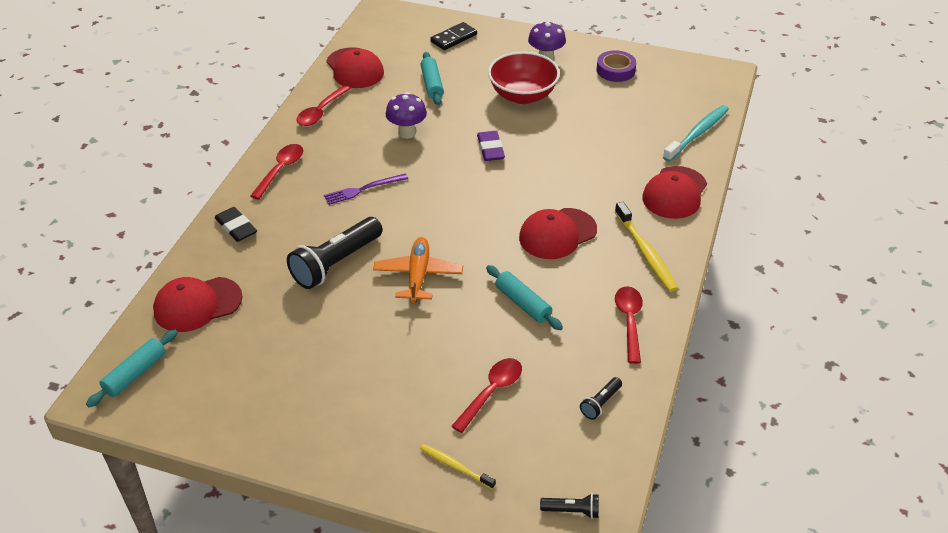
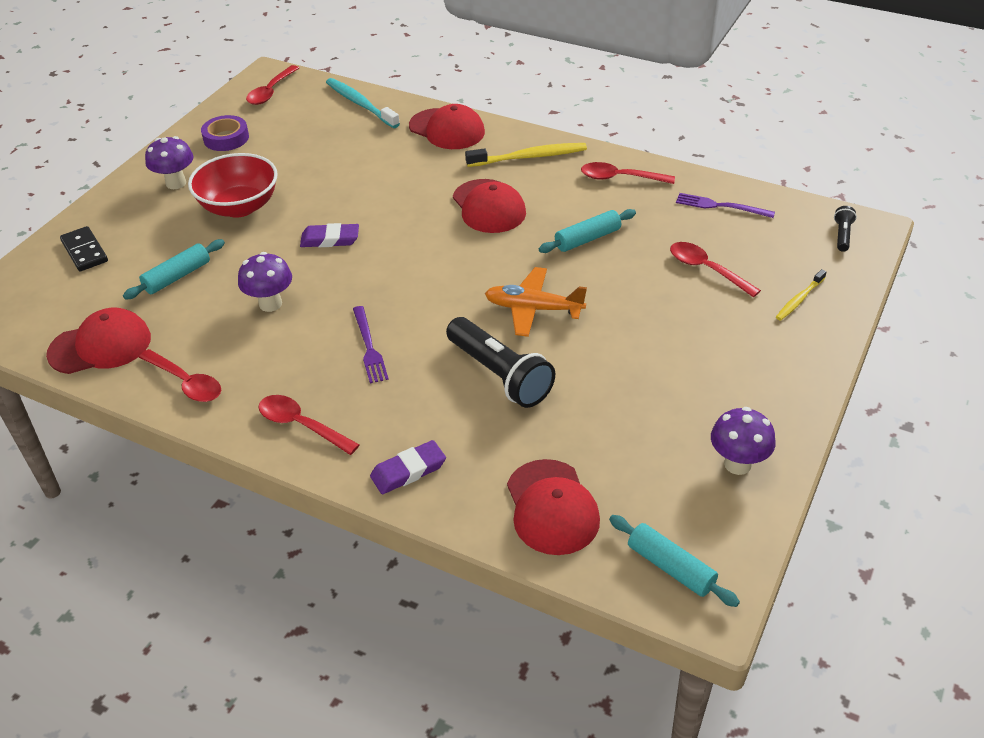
camera: 80 degrees left, 0 degrees up
black eraser [215,207,257,242] -> purple eraser [370,440,446,494]
turquoise rolling pin [420,52,444,105] -> turquoise rolling pin turned 45 degrees counterclockwise [123,239,225,300]
black flashlight [580,377,622,420] -> purple fork [676,193,775,218]
none -> red spoon [246,65,299,105]
none -> purple mushroom [711,407,776,475]

